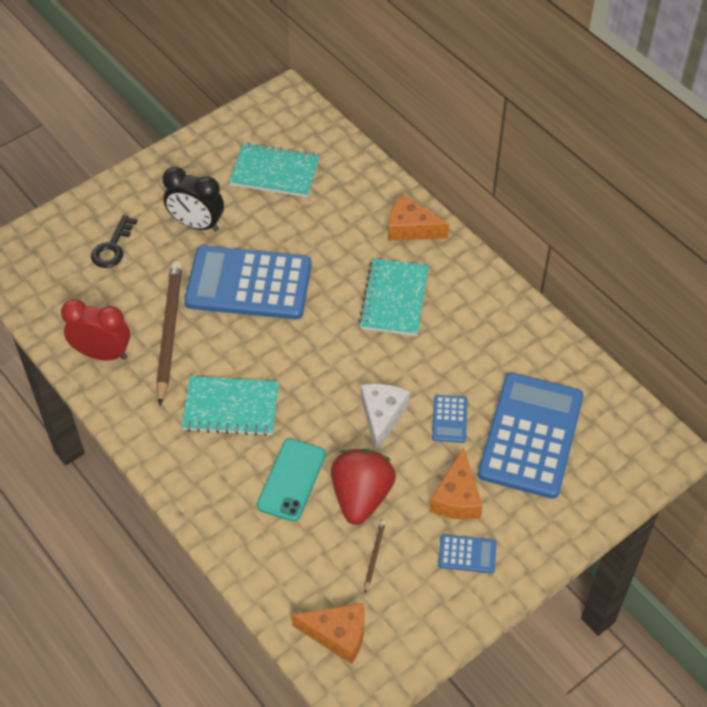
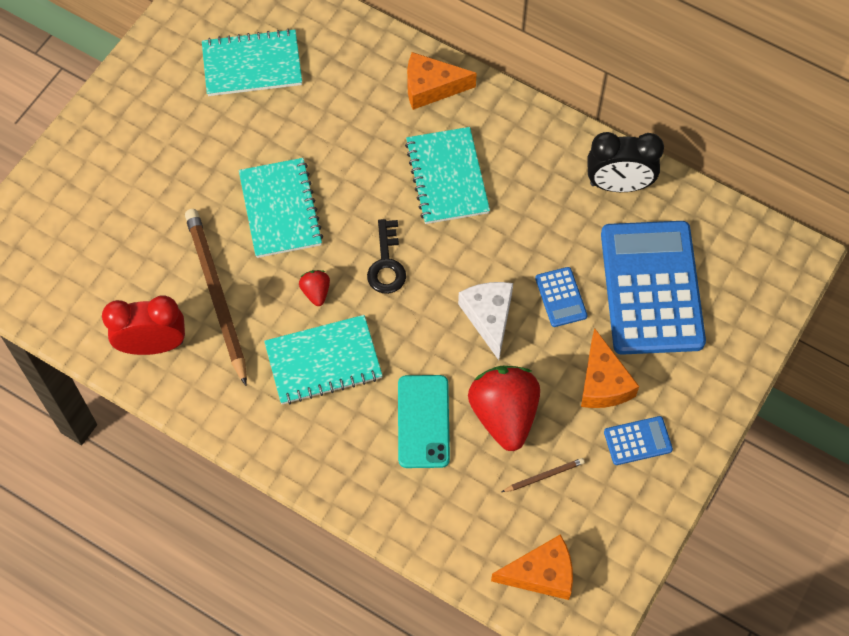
camera: 20 degrees left, 10 degrees up
black key [91,215,137,268] -> black key moved to [367,219,406,294]
black clock [163,167,224,232] -> black clock moved to [587,132,664,192]
blue calculator [184,246,312,319] -> turquoise notebook [239,158,323,258]
brown pencil [365,520,386,593] -> brown pencil turned 75 degrees clockwise [502,458,585,492]
none -> red strawberry [299,270,330,306]

